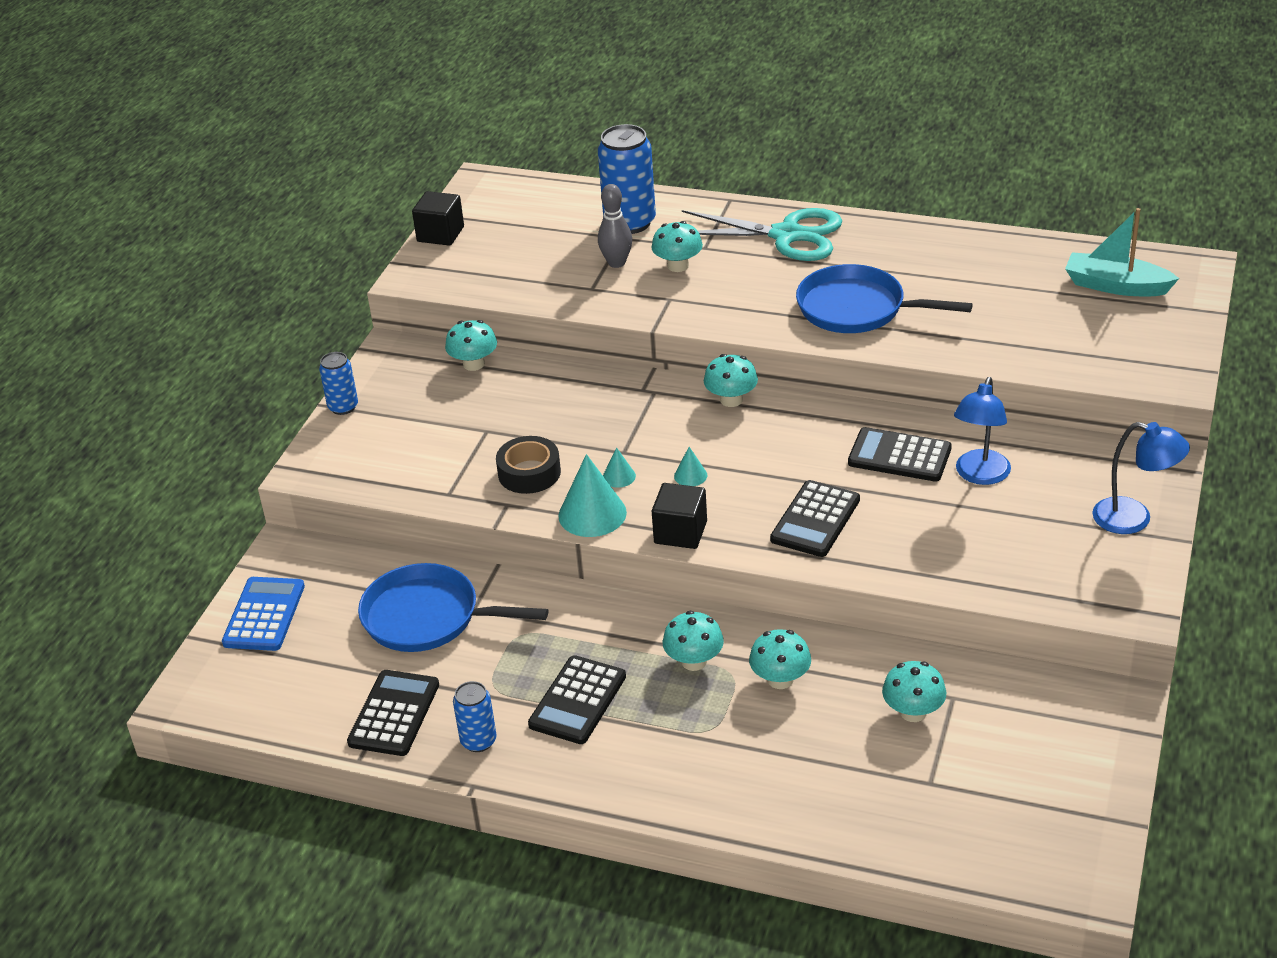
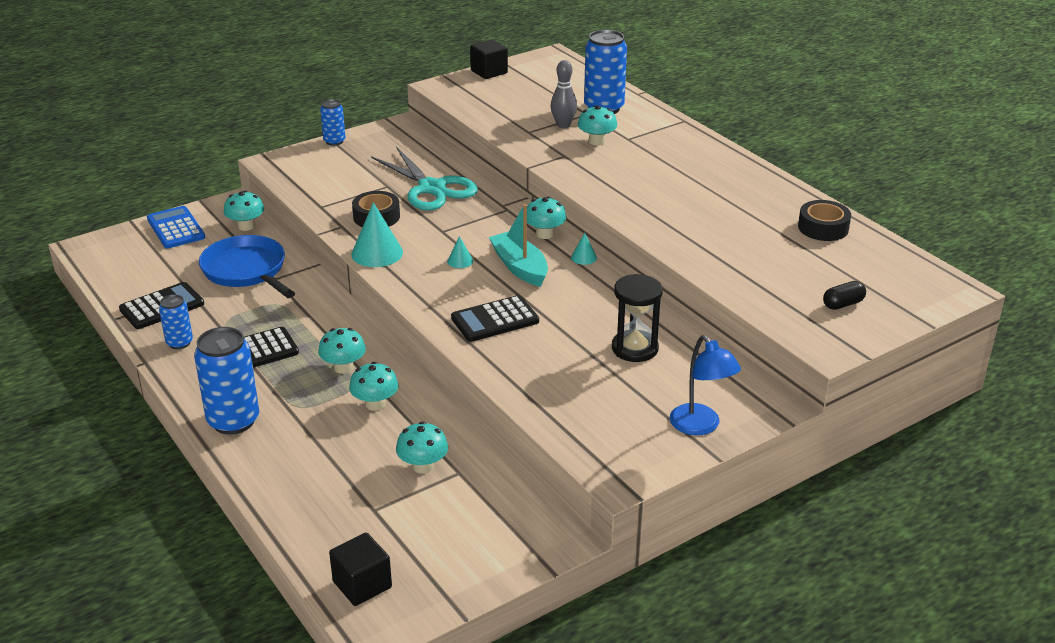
camera: 35 degrees right, 5 degrees down
blue calculator [222,577,305,651] -> blue calculator turned 75 degrees counterclockwise [147,206,205,249]
turquoise mushroom [445,320,497,371] -> turquoise mushroom moved to [224,190,264,231]
turquoise cone [603,447,636,488] -> turquoise cone moved to [571,233,597,265]
black cube [652,483,707,549] -> black cube moved to [329,533,392,606]
turquoise scissors [682,208,842,261] -> turquoise scissors moved to [371,147,478,210]
blue pan [796,264,973,333] -> none
black calculator [848,427,952,482] -> none
blue lamp [954,377,1011,485] -> black hourglass [612,274,663,362]
turquoise boat [1065,208,1179,296] -> turquoise boat moved to [489,204,548,287]
none -> blue can [194,327,259,435]
none -> black tape [798,200,851,241]
none -> black capsule [823,281,866,310]

